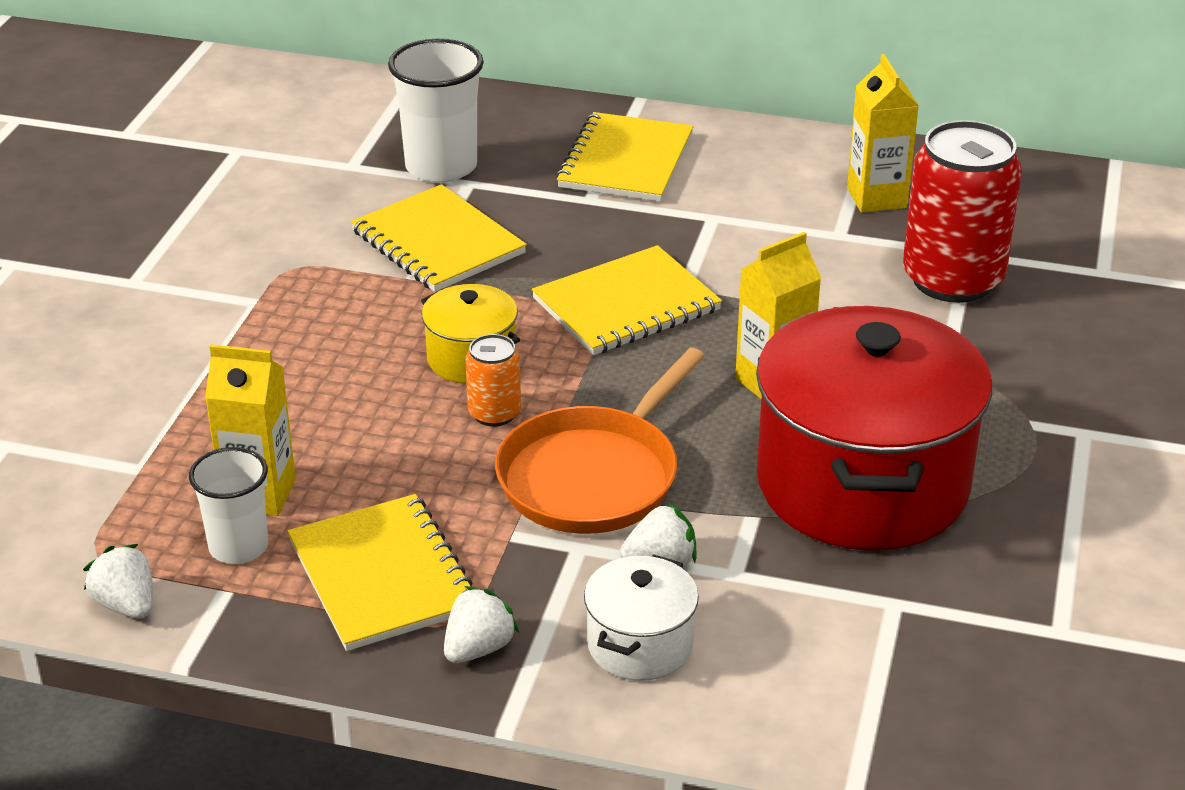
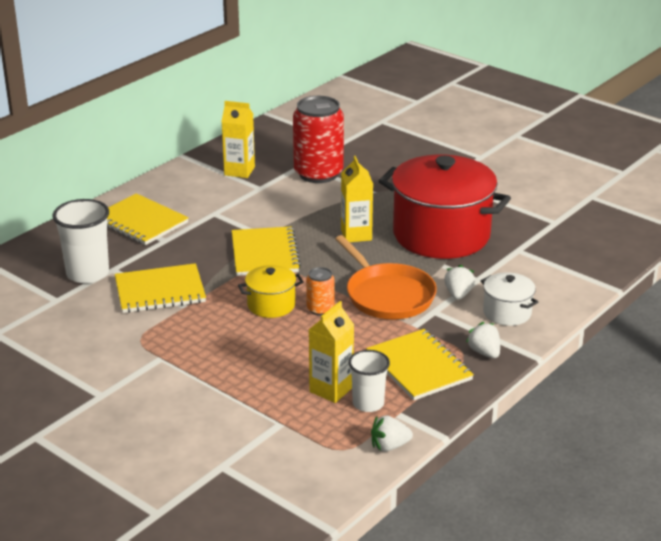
camera: 65 degrees left, 5 degrees down
yellow notebook [287,494,472,651] -> yellow notebook turned 60 degrees clockwise [366,329,474,400]

